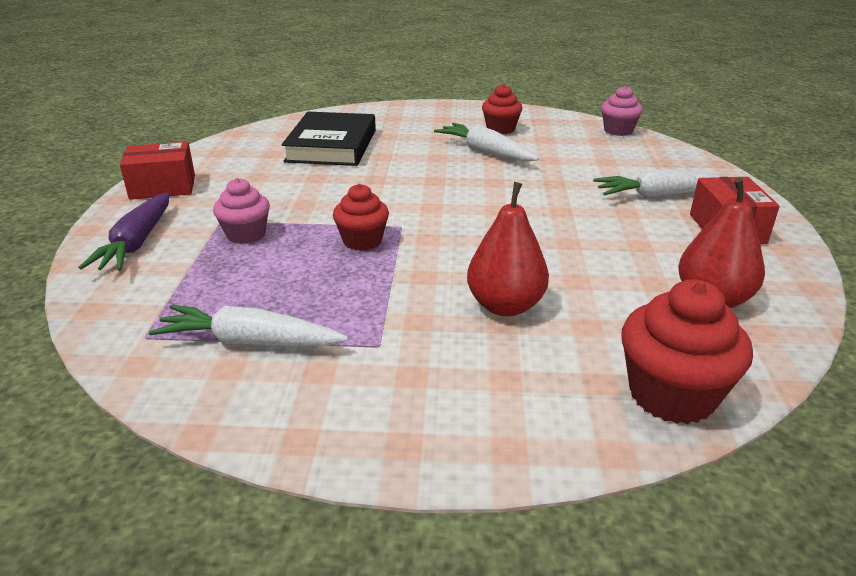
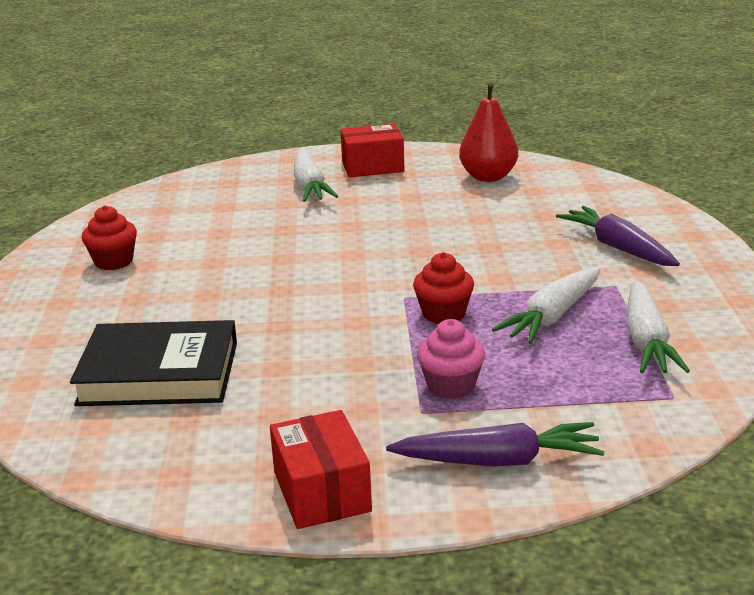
camera: 95 degrees left, 5 degrees down
white carrot [434,123,538,162] -> white carrot moved to [492,266,600,344]
red pear [467,182,549,316] -> none
pink cupcake [601,86,643,136] -> none
red cupcake [621,279,753,424] -> none
none -> purple carrot [556,206,680,266]

